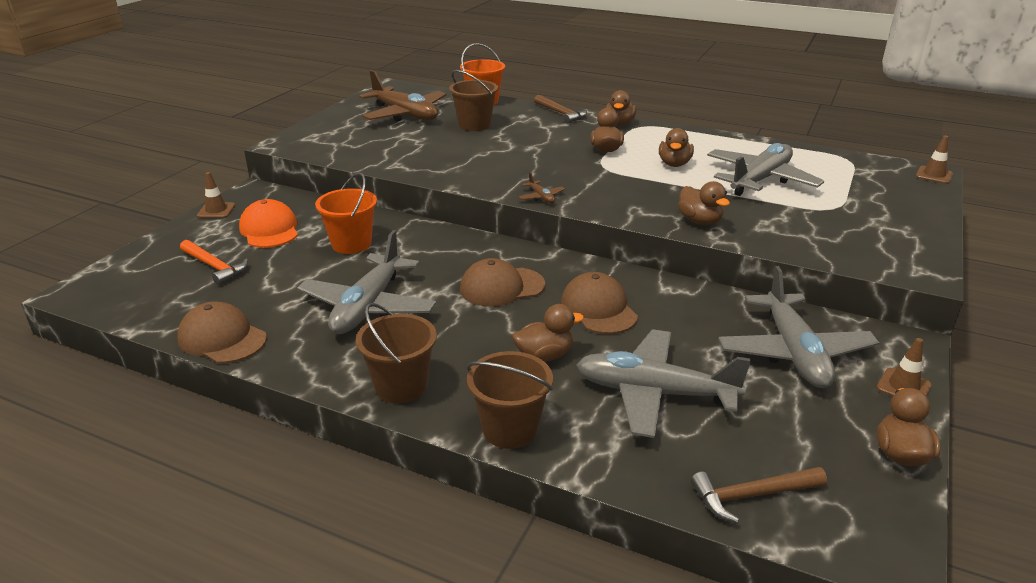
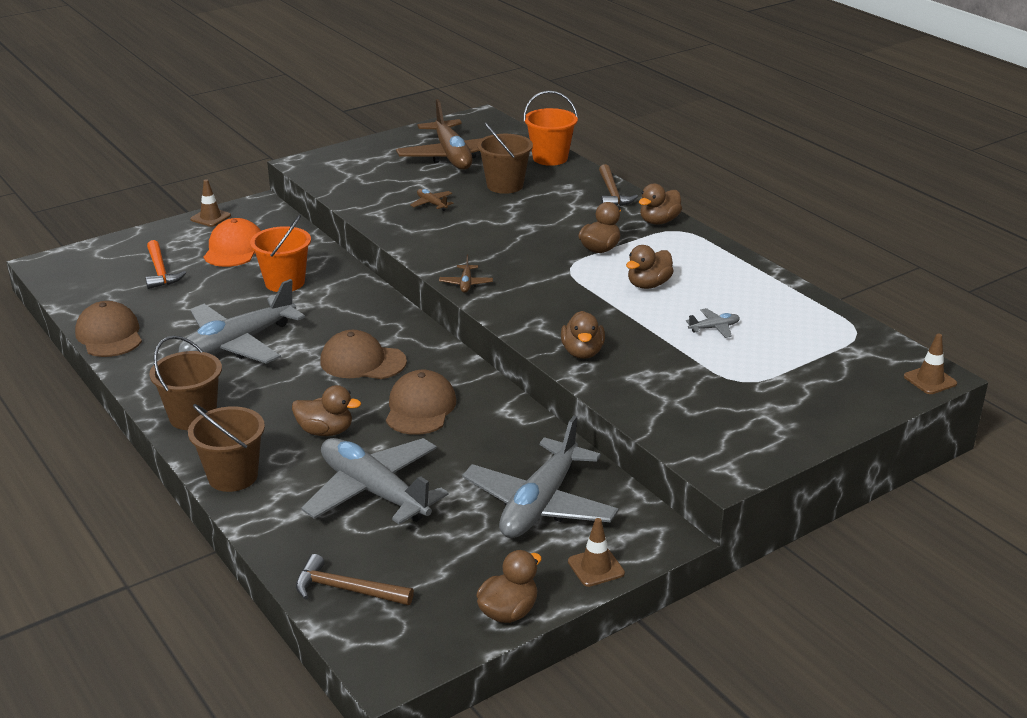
camera: 30 degrees right, 0 degrees up
grey plane [707,143,824,196] -> grey plane [686,308,740,338], size x0.40
none -> brown plane [410,189,454,211]

